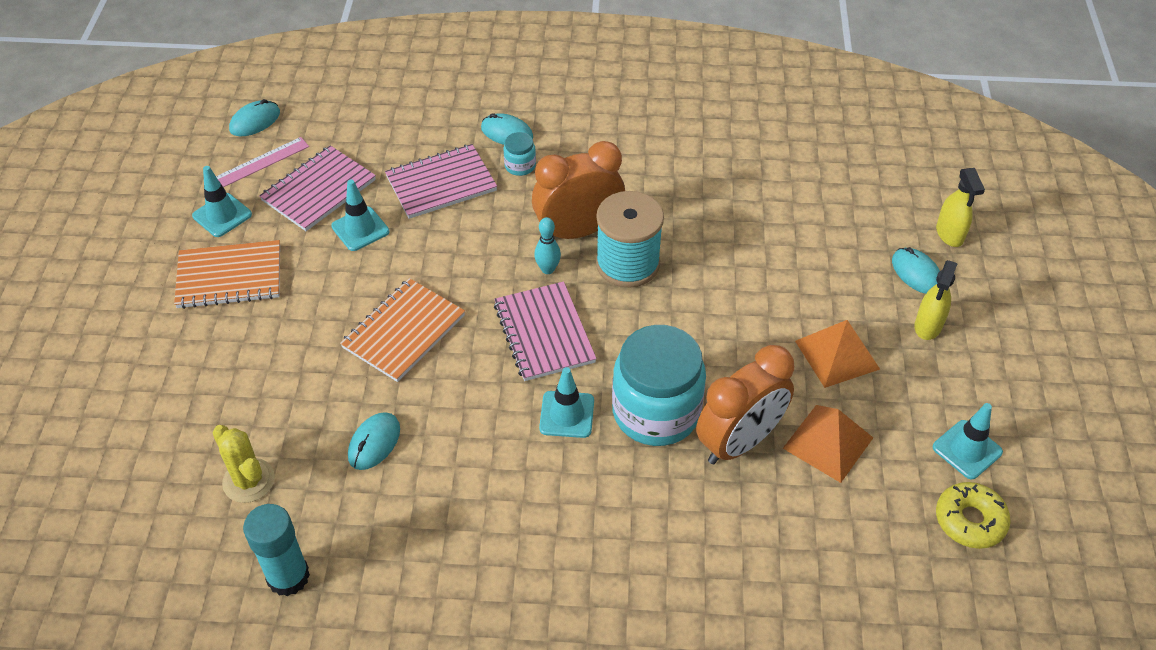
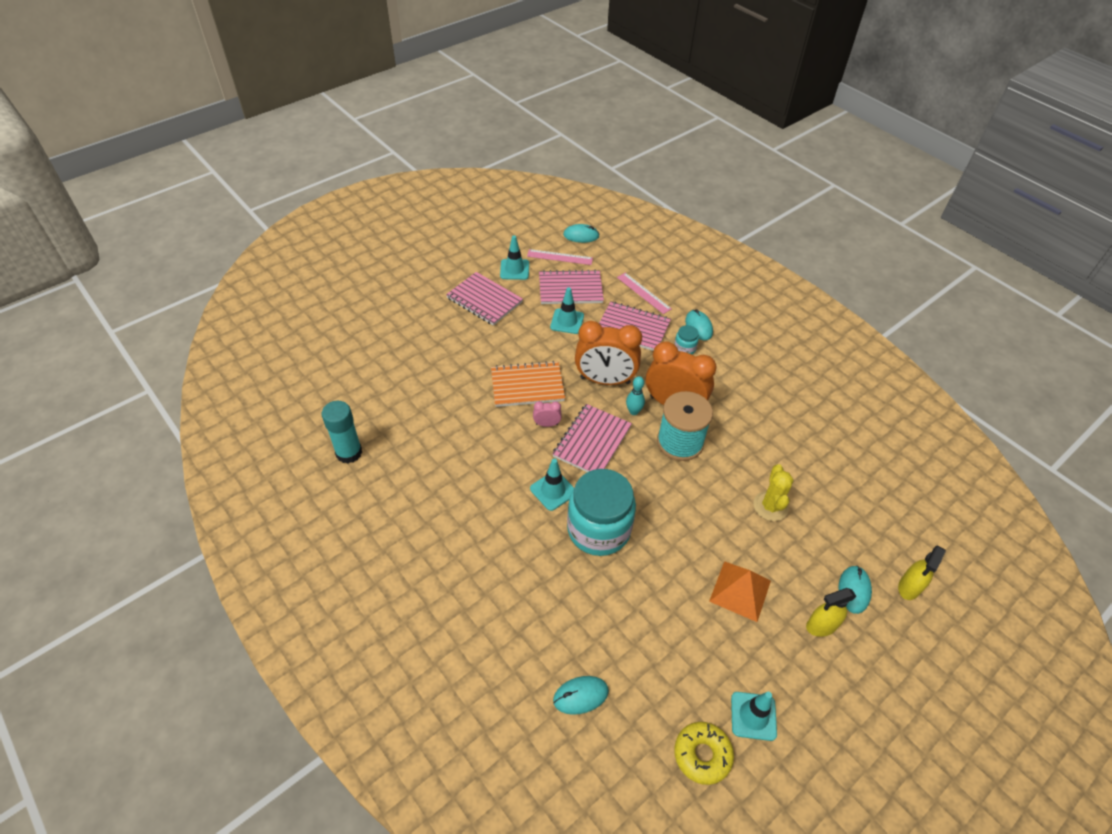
camera: 45 degrees right, 0 degrees up
orange notebook [174,240,280,309] -> pink notebook [446,272,523,326]
yellow cactus [212,425,275,503] -> yellow cactus moved to [753,464,794,521]
turquoise mouse [348,412,400,470] -> turquoise mouse moved to [553,676,609,715]
orange clock [696,345,794,464] -> orange clock moved to [575,321,642,385]
orange pyramid [783,405,873,483] -> none
none -> pink clock [533,401,561,427]
none -> pink ruler [617,273,672,314]

